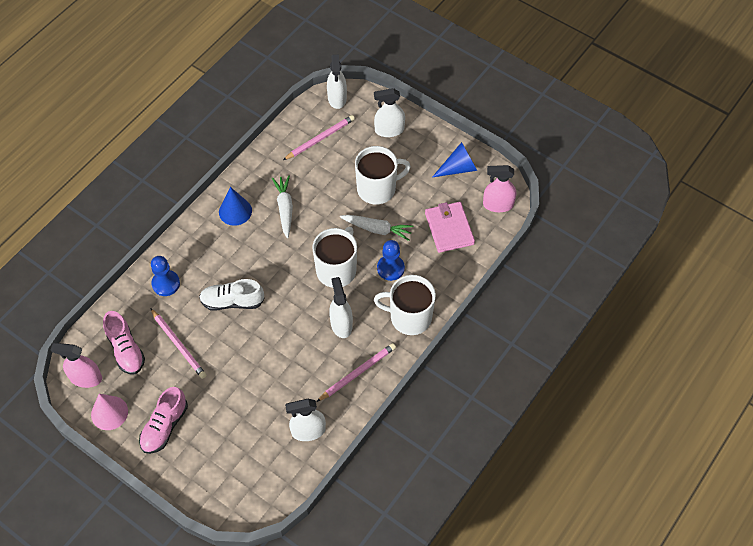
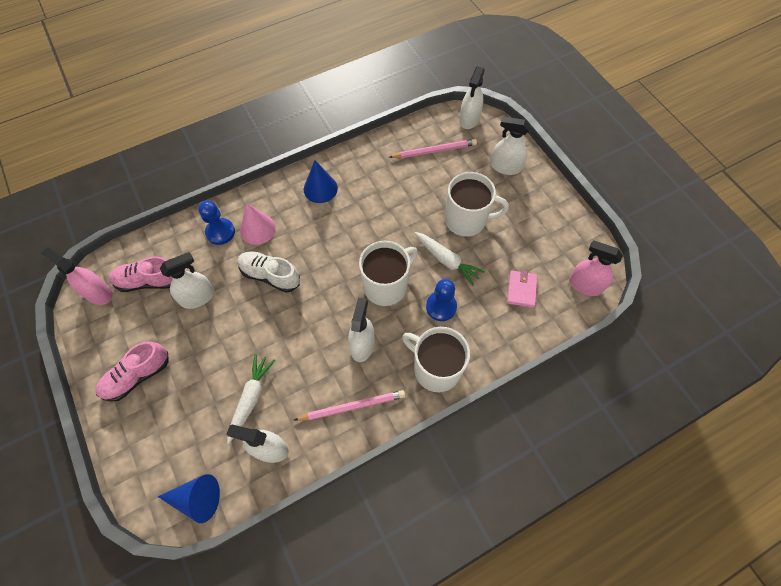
camera: 25 degrees right, 5 degrees up
pink cone [91,394,128,430] -> pink cone moved to [240,203,276,245]
pink shoe [103,311,145,375] -> pink shoe turned 90 degrees clockwise [109,257,173,292]
pink pencil [150,308,206,379] -> white spray bottle [160,252,214,309]
white carrot [272,176,293,238] -> white carrot moved to [227,354,275,444]
pink wallet [425,202,475,253] -> pink wallet [507,271,538,308], size x0.64
blue cone [432,142,477,177] -> blue cone moved to [158,474,220,523]

